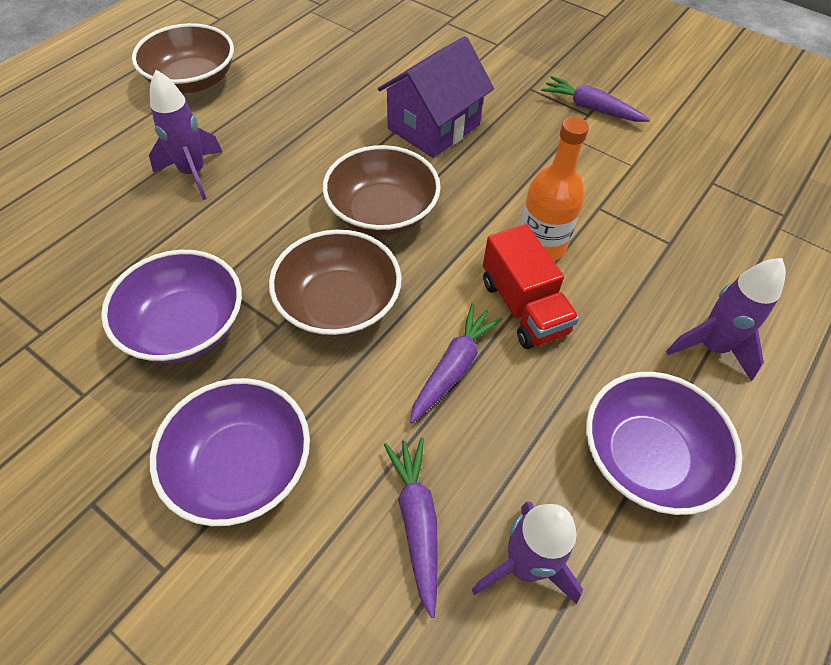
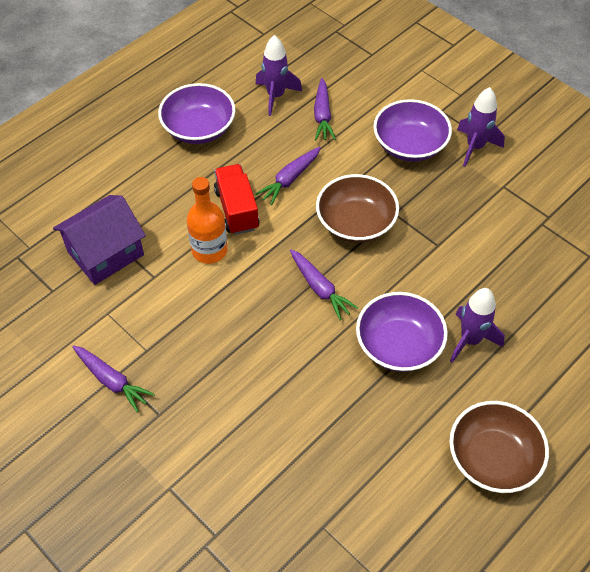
camera: 170 degrees left, 0 degrees up
purple bowl [101,250,242,363] -> purple bowl moved to [356,292,448,372]
brown bowl [323,145,441,236] -> purple carrot [290,249,358,320]
purple house [378,36,494,158] -> purple house moved to [53,195,146,285]
purple rocket [666,258,786,381] -> purple rocket moved to [457,87,505,167]

